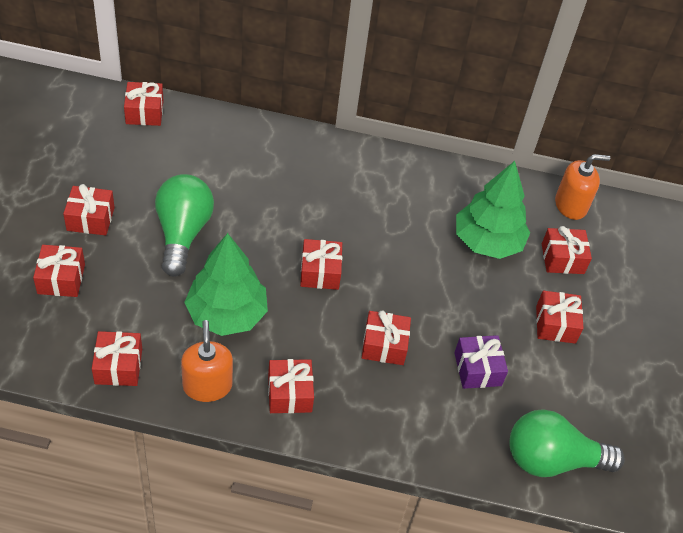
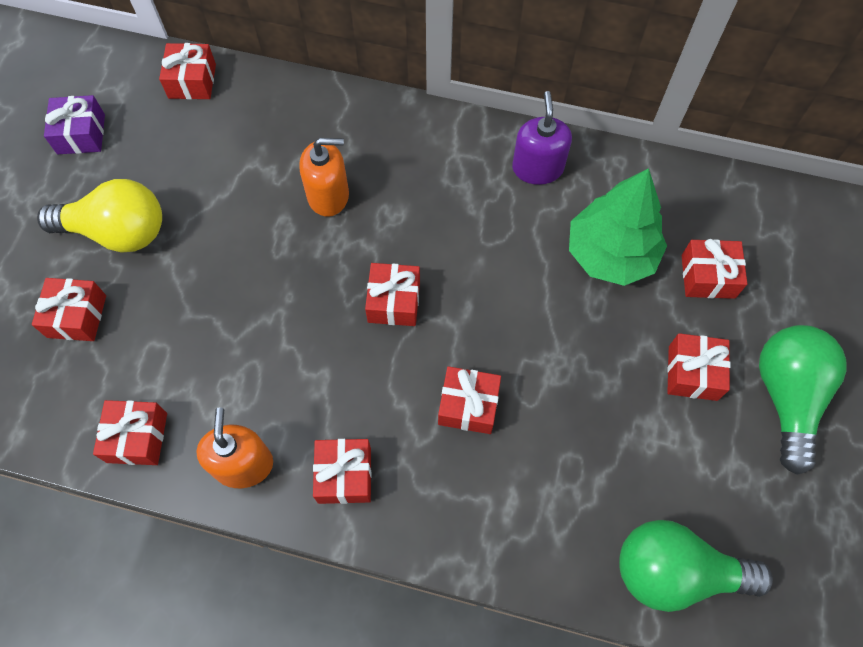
camera: 10 degrees right, 15 degrees up
red gift [63,184,115,235] -> yellow light bulb [37,179,162,253]
green light bulb [155,174,214,276] -> green light bulb moved to [759,325,847,475]
green tree [184,233,268,336] -> none
purple gift [454,335,508,389] -> purple gift moved to [44,95,105,154]
orange soap dispenser [555,154,610,220] -> orange soap dispenser moved to [299,138,349,217]
none -> purple soap dispenser [512,91,572,185]

